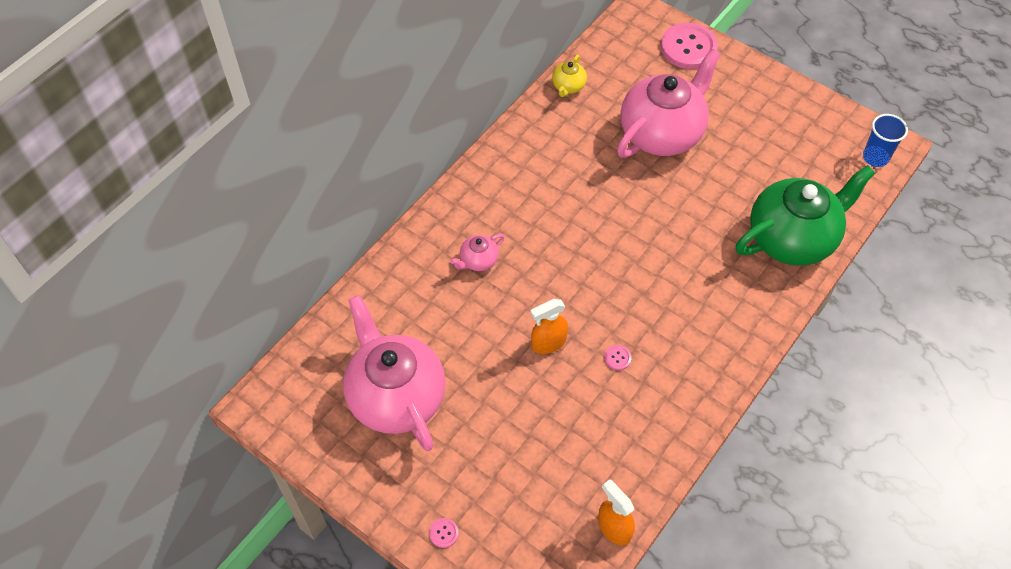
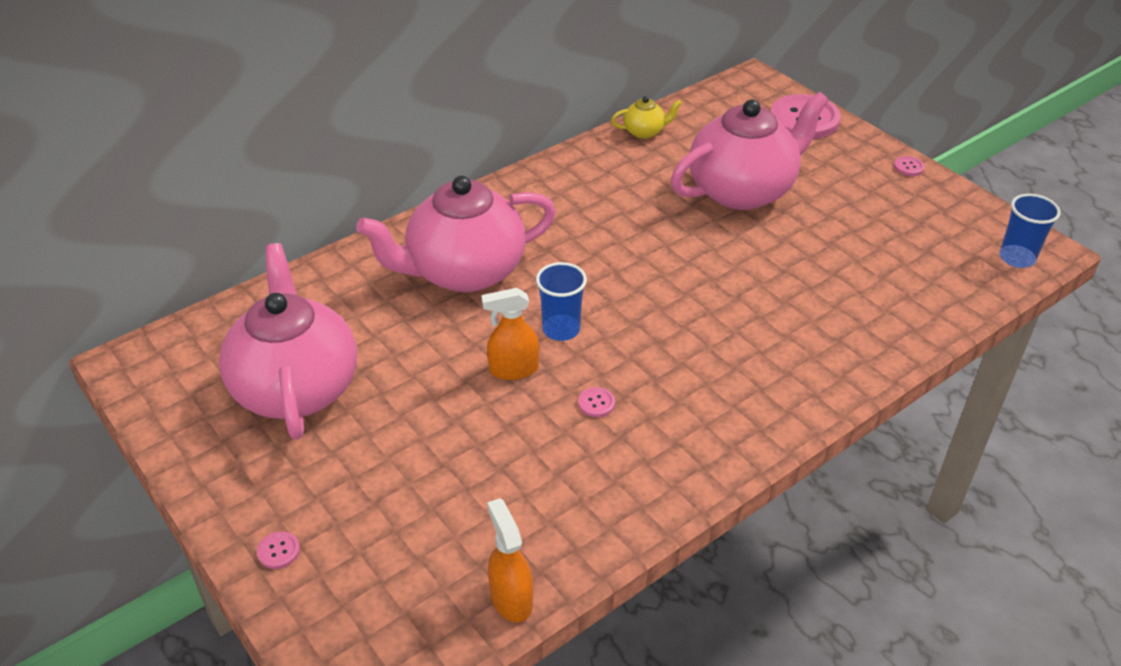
camera: 15 degrees right, 15 degrees down
pink teapot [450,234,504,271] -> pink teapot [356,176,556,292], size x2.40
yellow teapot [552,55,587,97] -> yellow teapot turned 135 degrees counterclockwise [611,96,682,139]
green teapot [736,165,875,266] -> none
none -> blue cup [536,262,587,341]
none -> pink button [894,156,925,176]

